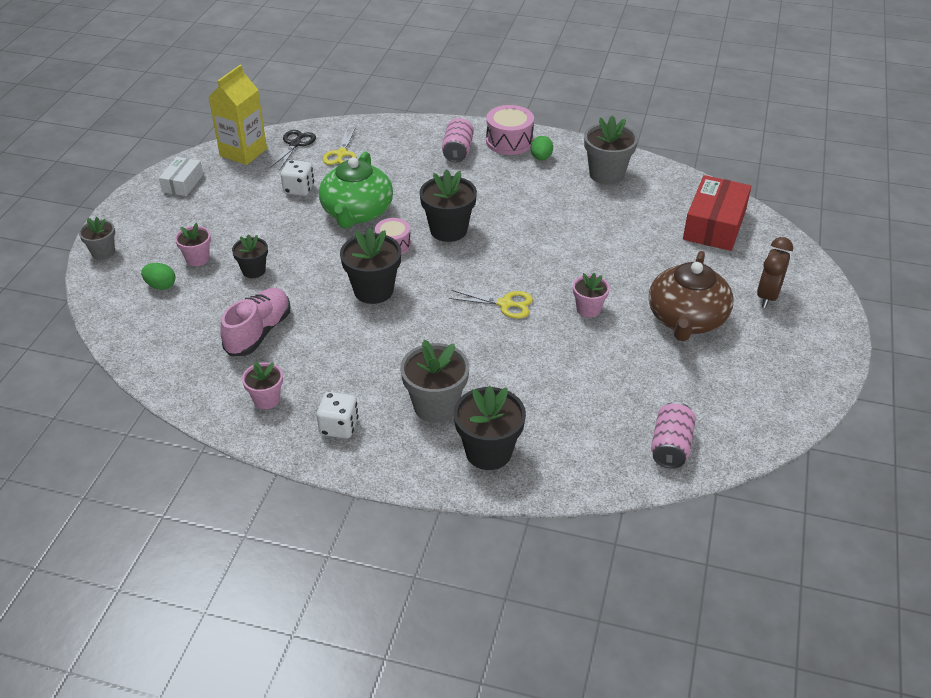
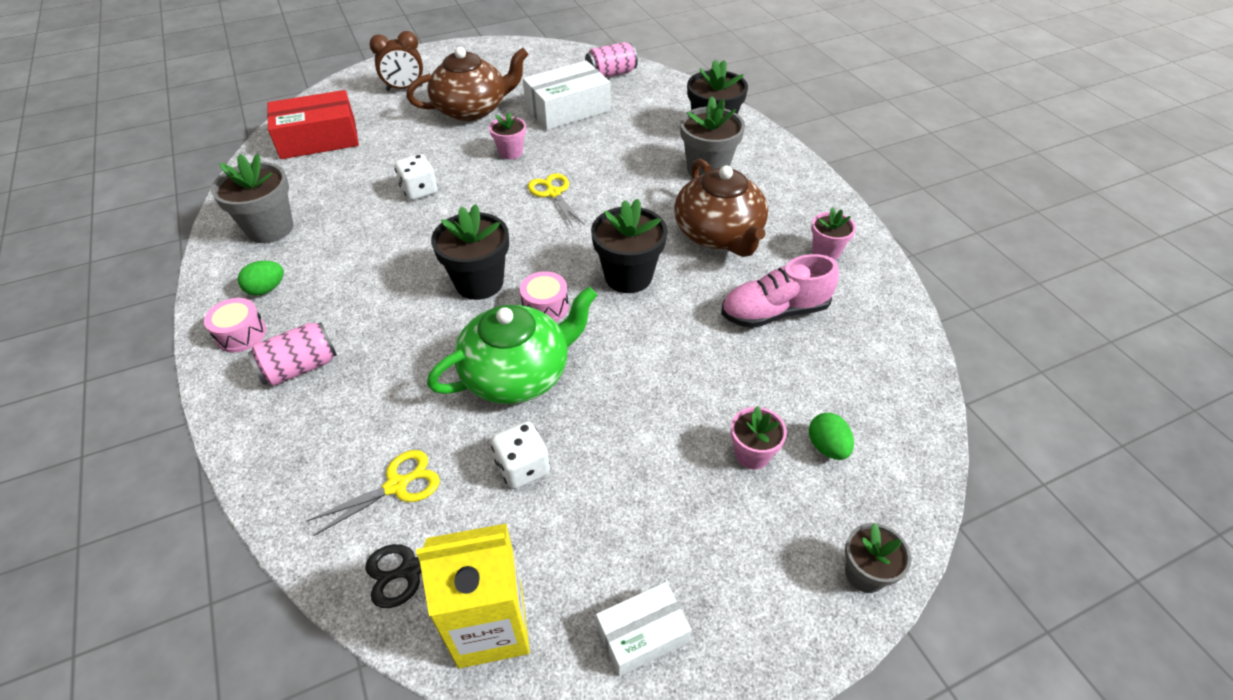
camera: 130 degrees left, 5 degrees up
black flower pot [232,234,268,278] -> none
white dice [317,392,359,439] -> white dice moved to [395,154,438,200]
pink drum [486,105,534,155] -> pink drum [204,298,266,353], size x0.66
none -> white box [523,61,611,130]
none -> brown teapot [674,158,768,257]

